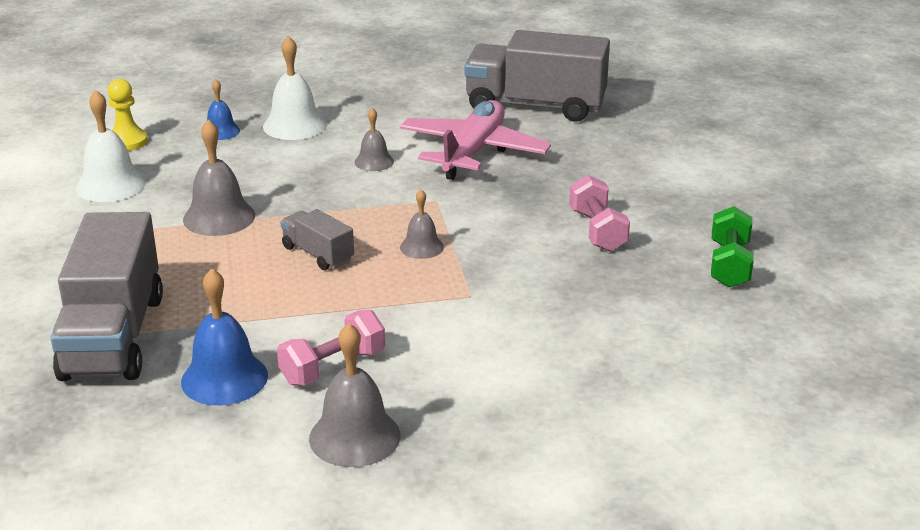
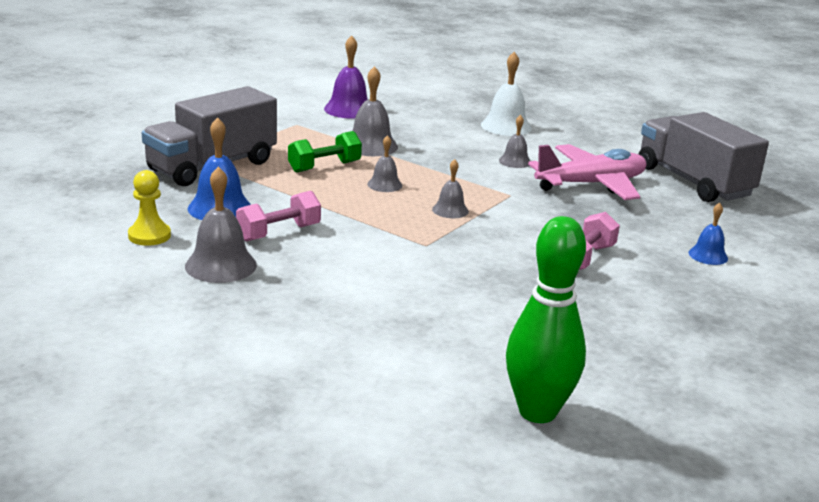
camera: 45 degrees right, 5 degrees down
white bell [76,90,146,202] -> purple bell [324,35,368,119]
yellow pawn [108,79,148,151] -> yellow pawn moved to [128,170,171,246]
blue bell [207,79,240,140] -> blue bell moved to [689,203,728,265]
pink dumbbell [277,310,385,386] -> pink dumbbell turned 45 degrees counterclockwise [236,191,321,241]
grey truck [280,209,354,270] -> grey bell [367,135,402,192]
green dumbbell [711,206,754,288] -> green dumbbell moved to [288,131,362,173]
none -> green bowling pin [506,216,586,423]

